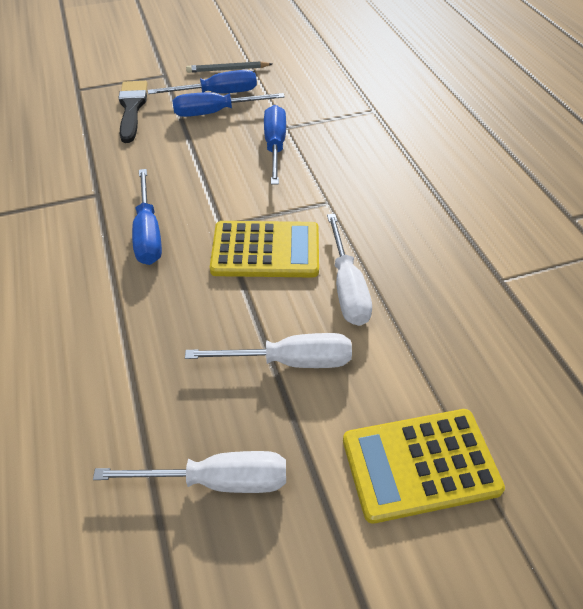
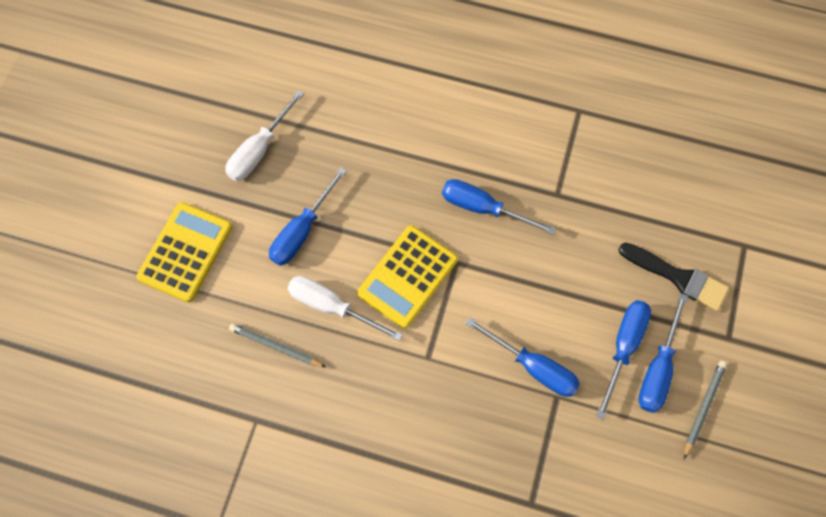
camera: 125 degrees right, 20 degrees up
white screwdriver [185,333,352,368] -> blue screwdriver [269,167,347,266]
none -> grey pencil [229,323,326,367]

